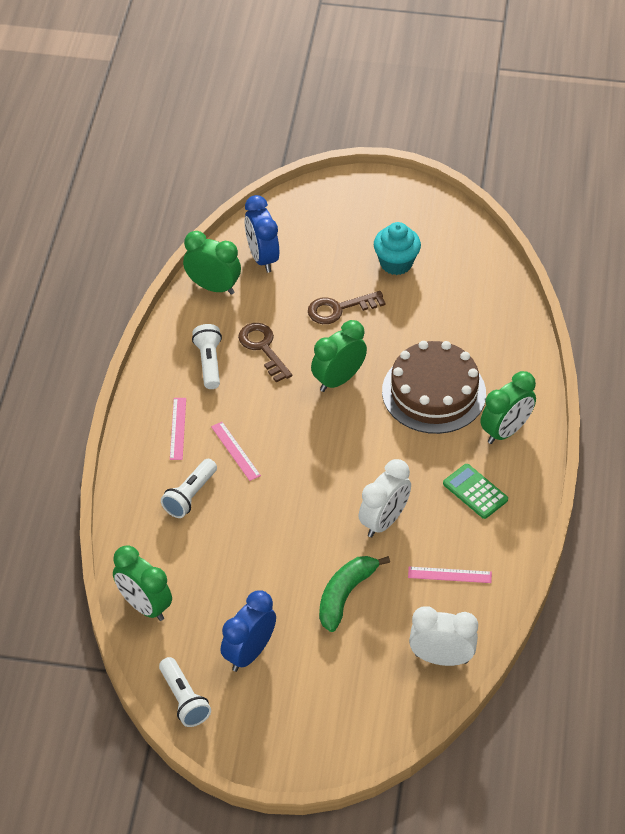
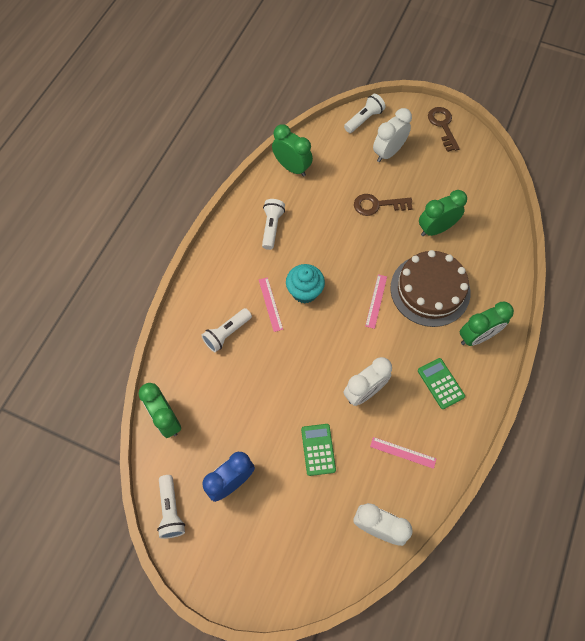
camera: 15 degrees right, 15 degrees up
pink ruler [170,398,186,460] -> pink ruler moved to [365,274,387,329]
brown key [238,323,292,383] -> brown key moved to [428,107,460,152]
blue clock [244,195,279,273] -> none
green clock [311,320,367,392] -> green clock moved to [419,190,467,236]
green banana [319,556,390,632] -> green calculator [301,424,336,476]
turquoise cupcake [374,222,421,275] -> turquoise cupcake moved to [286,264,325,304]
none -> white flashlight [344,94,386,133]
none -> white clock [373,108,412,162]

